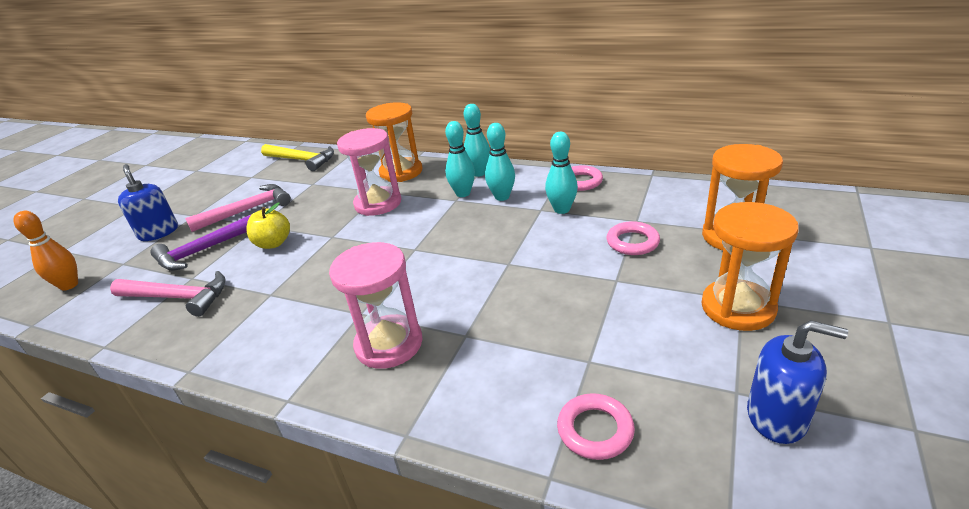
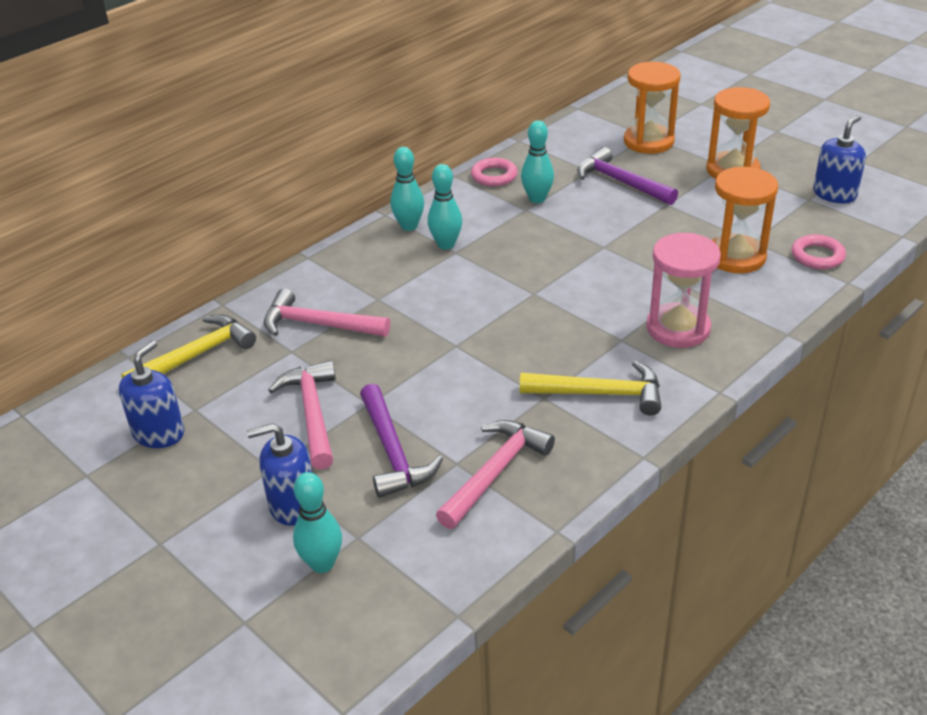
camera: 70 degrees left, 5 degrees up
orange bowling pin [13,211,78,291] -> none
yellow apple [246,203,290,249] -> none
pink hourglass [337,128,401,216] -> none
orange hourglass [366,102,422,182] -> orange hourglass moved to [712,167,778,273]
turquoise bowling pin [485,123,515,201] -> turquoise bowling pin moved to [293,472,342,573]
pink ring [607,221,660,255] -> purple hammer [577,147,678,205]
none -> blue soap dispenser [119,341,184,448]
none -> pink hammer [264,289,390,337]
none -> yellow hammer [520,361,661,416]

